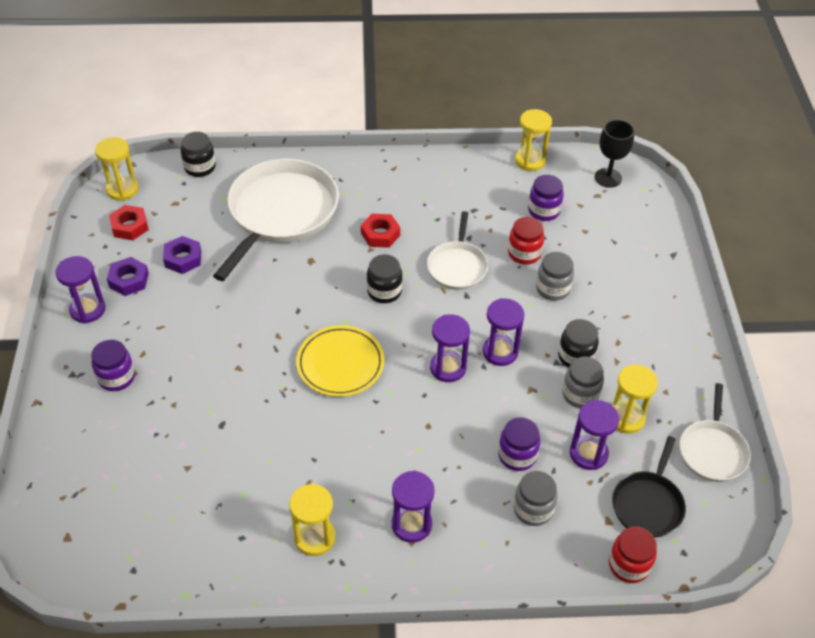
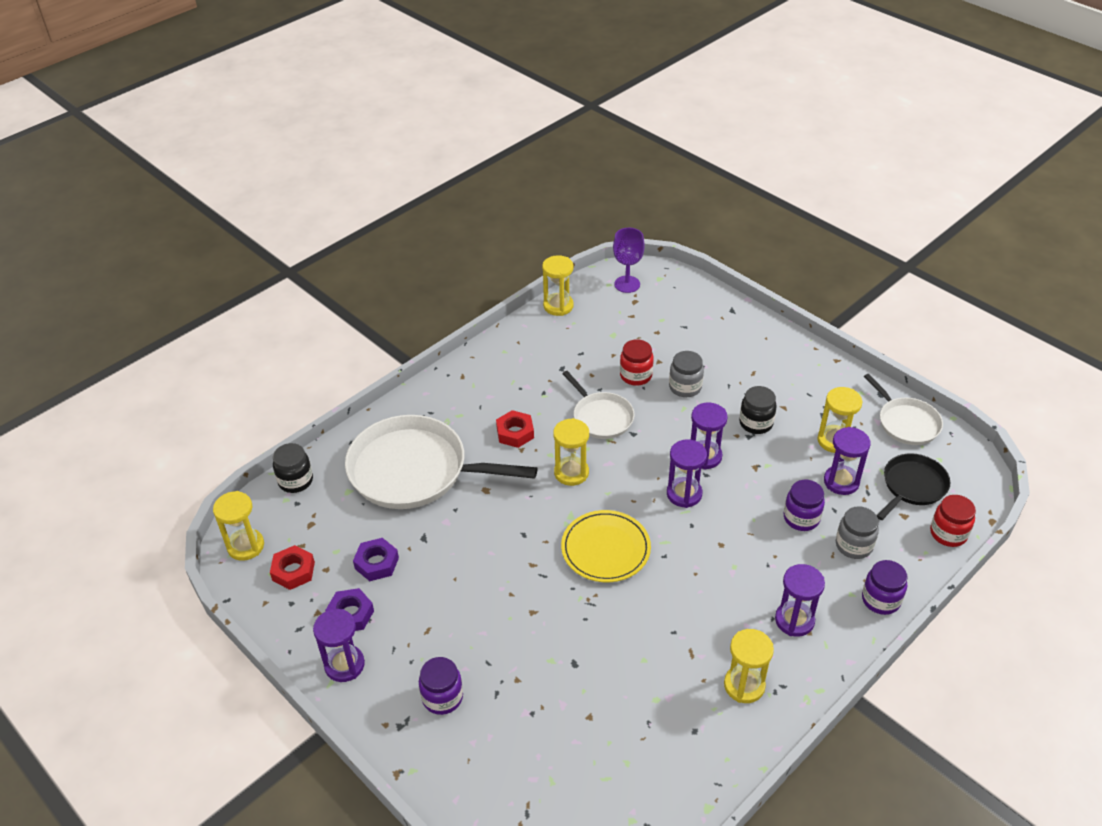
camera: 40 degrees left, 5 degrees down
white pan [213,159,339,281] -> white pan turned 60 degrees counterclockwise [345,415,537,509]
black jar [367,254,403,303] -> yellow hourglass [553,418,589,486]
purple jar [528,175,564,221] -> purple jar moved to [862,560,908,615]
grey jar [562,357,604,408] -> none
black goblet [595,120,634,188] -> purple goblet [613,228,645,293]
black pan [612,436,686,538] -> black pan turned 120 degrees counterclockwise [877,453,951,520]

